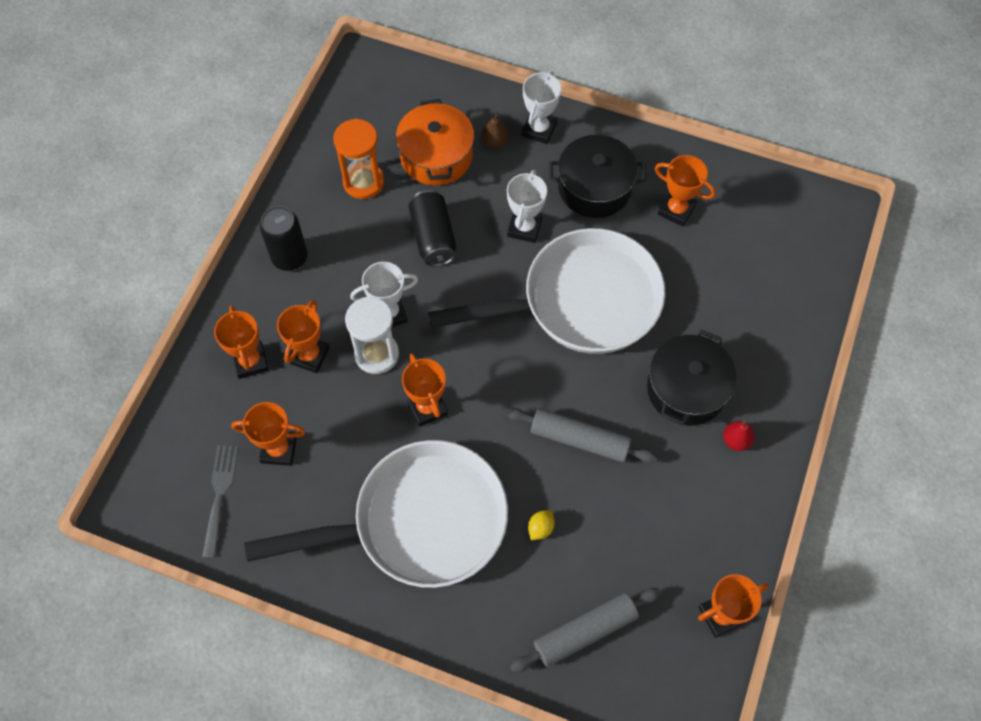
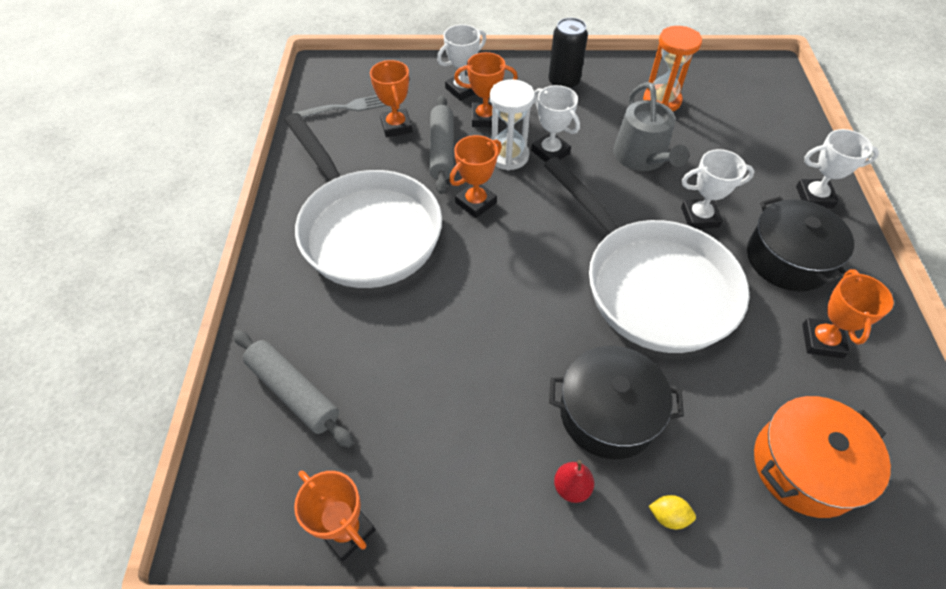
camera: 70 degrees right, 10 degrees down
orange trophy [214,305,269,379] -> white trophy [437,24,486,101]
orange pot [396,99,474,185] -> orange pot moved to [754,396,891,518]
black can [408,190,457,267] -> grey watering can [613,82,690,171]
brown pear [482,112,508,148] -> none
grey rolling pin [506,408,658,463] -> grey rolling pin moved to [429,95,454,194]
yellow lemon [528,510,555,540] -> yellow lemon moved to [649,495,696,529]

